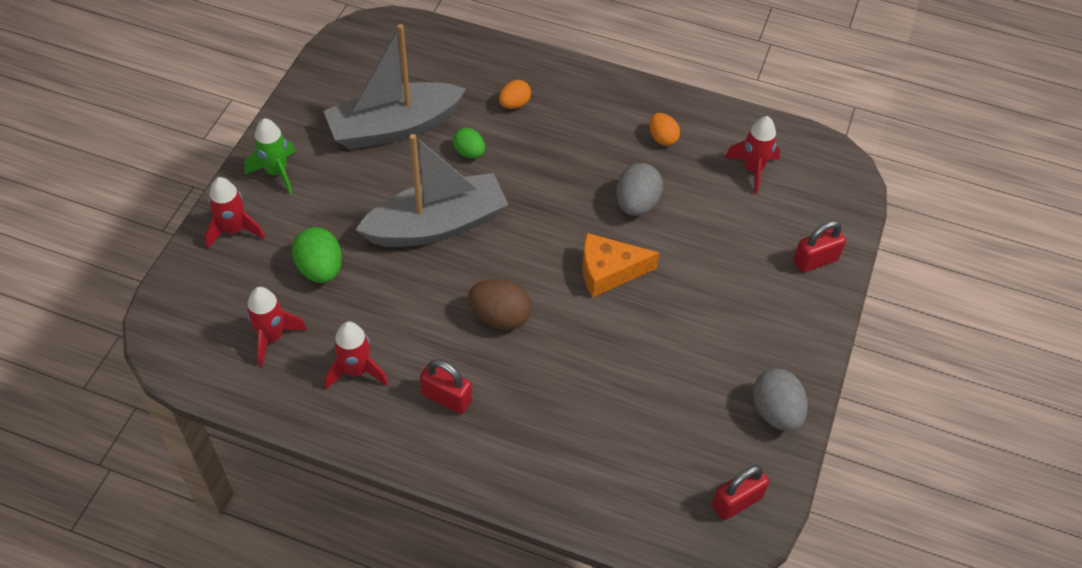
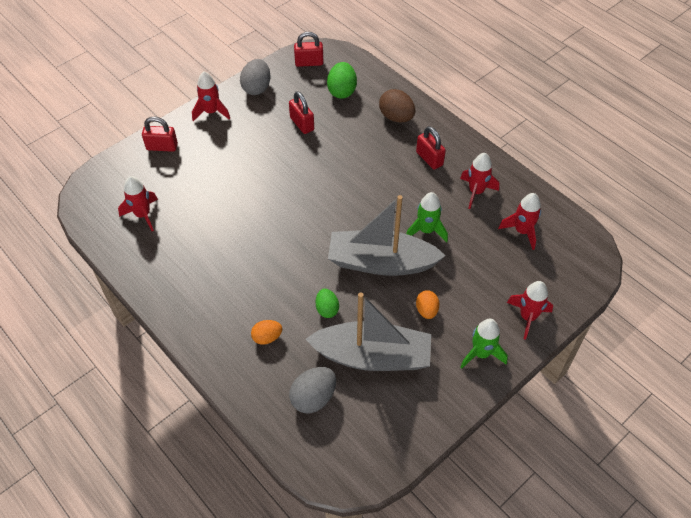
camera: 150 degrees left, 0 degrees up
green egg [292,227,342,283] -> green egg moved to [327,62,357,99]
brown egg [468,279,532,330] -> brown egg moved to [379,89,415,123]
orange cheese [582,233,659,297] -> none
grey egg [616,163,663,216] -> grey egg moved to [289,367,336,413]
orange egg [649,113,680,146] -> orange egg moved to [416,290,439,319]
none -> red rocket [192,71,230,121]
none -> red padlock [289,91,314,134]
none -> green rocket [406,192,448,242]

